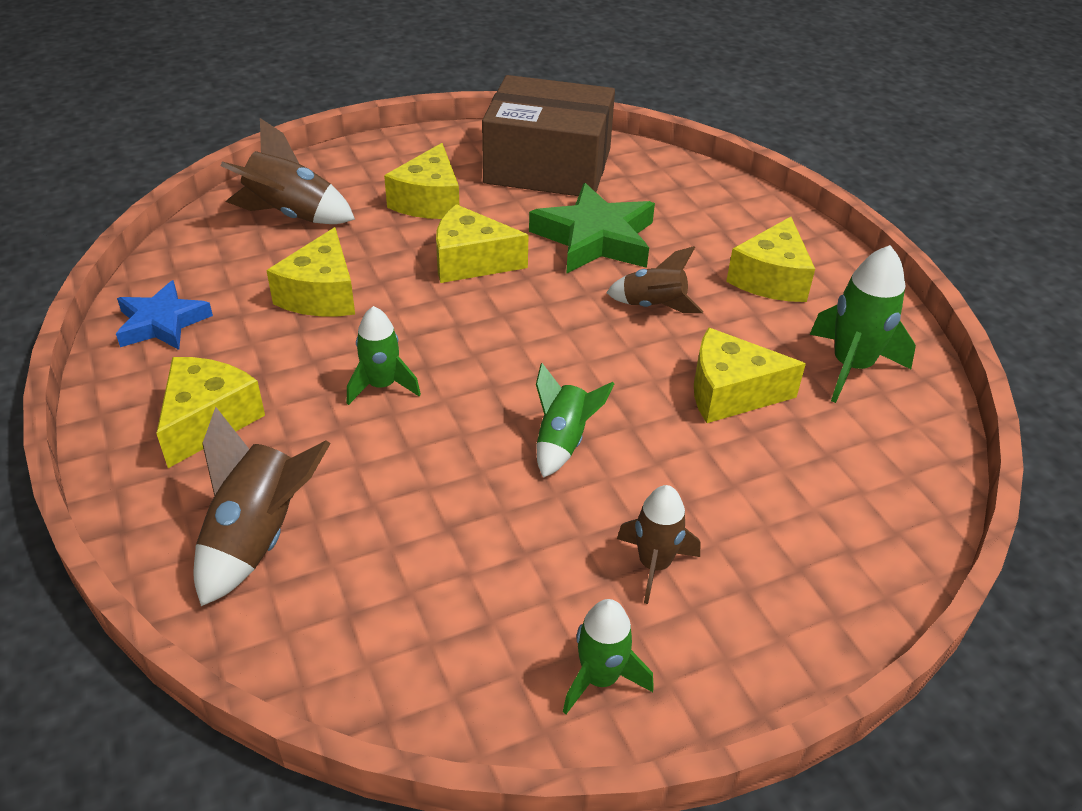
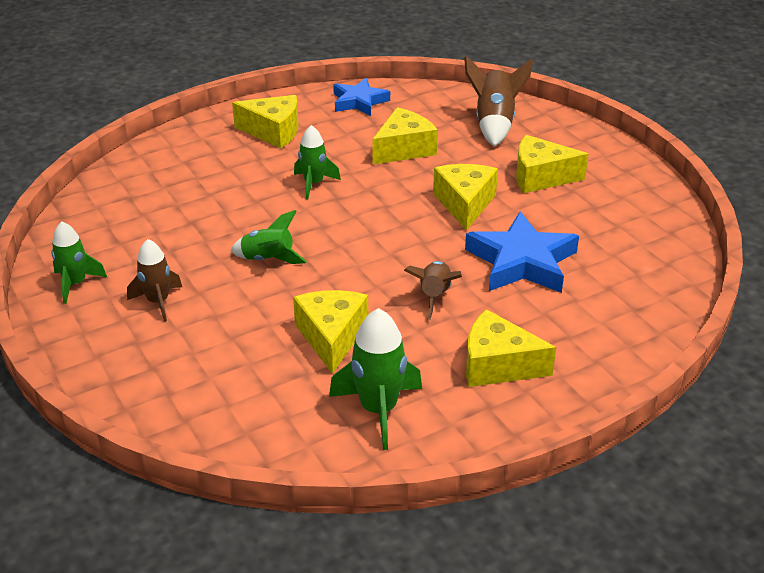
camera: 85 degrees right, 5 degrees down
brown rocket [194,407,331,606] -> none
yellow cheese [266,227,355,316] -> yellow cheese turned 135 degrees clockwise [373,107,438,165]
brown box [482,75,615,196] -> none
green star [529,183,655,274] -> blue star [465,212,579,293]

